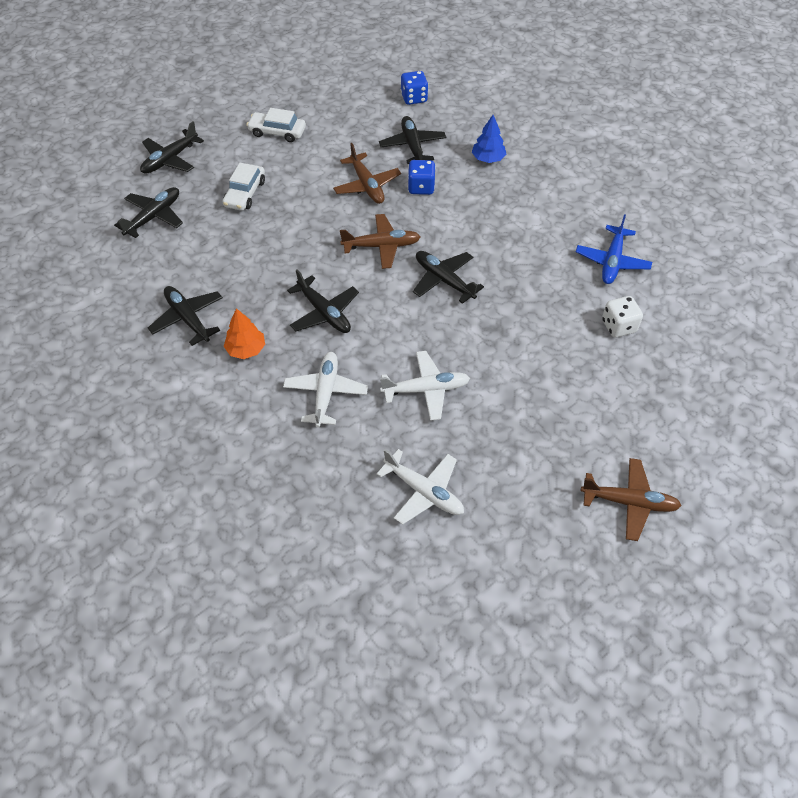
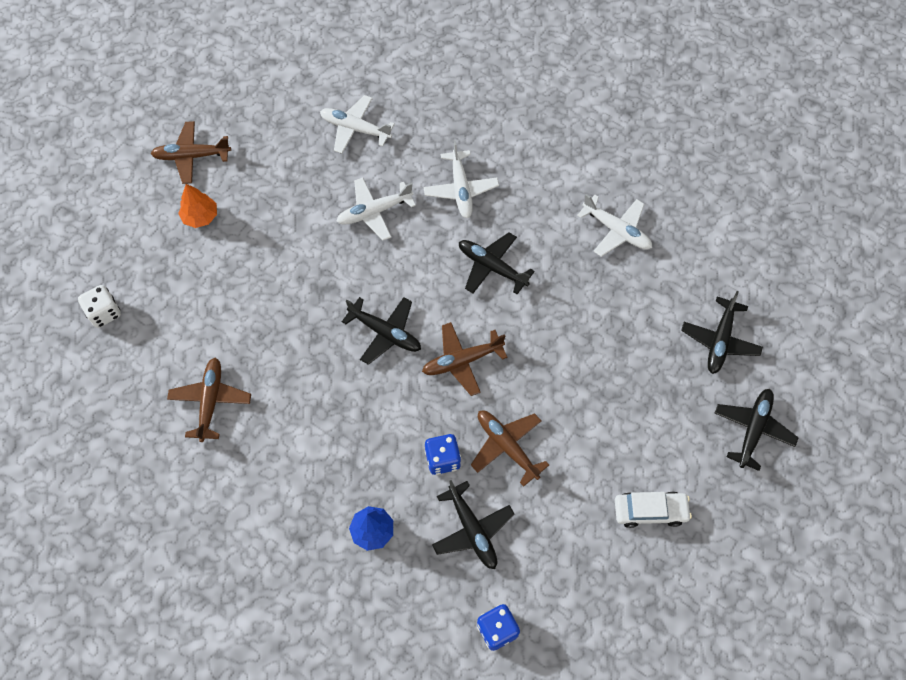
camera: 165 degrees right, 10 degrees up
black plane [148,286,223,346] -> white plane [577,194,652,257]
white car [223,163,265,211] -> none
orange tree [224,308,265,359] -> orange tree moved to [178,184,217,228]
blue plane [576,214,652,284] -> brown plane [167,357,251,442]
white dice [602,296,643,337] -> white dice moved to [78,285,121,328]

